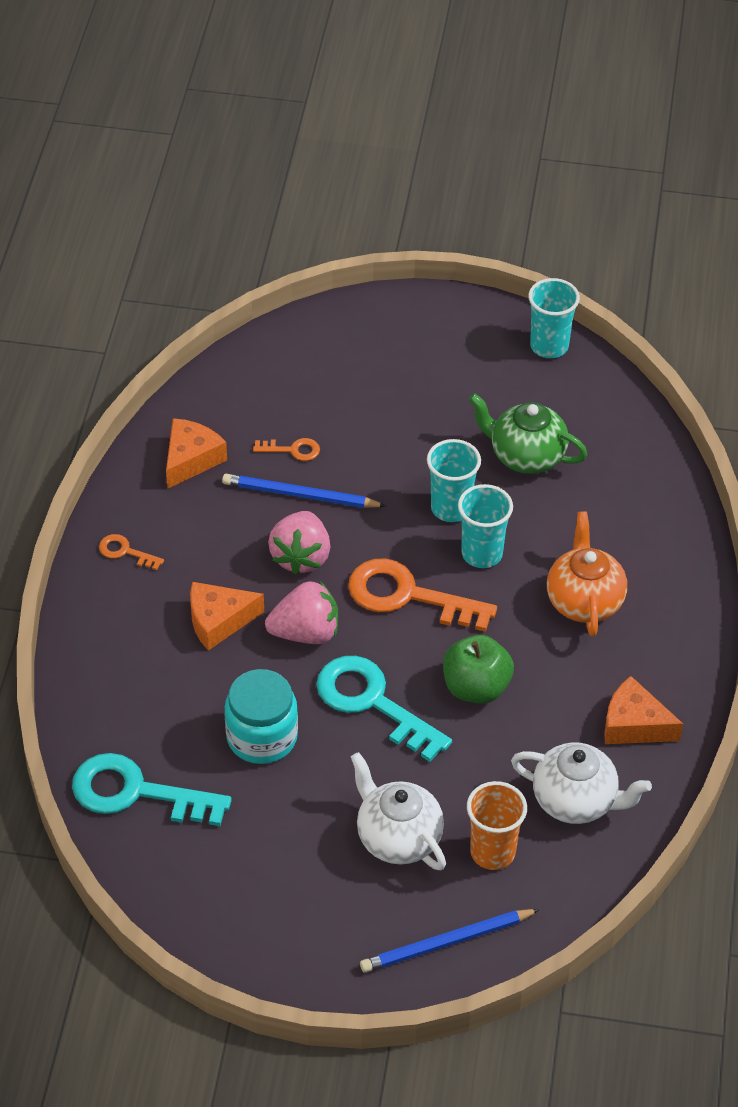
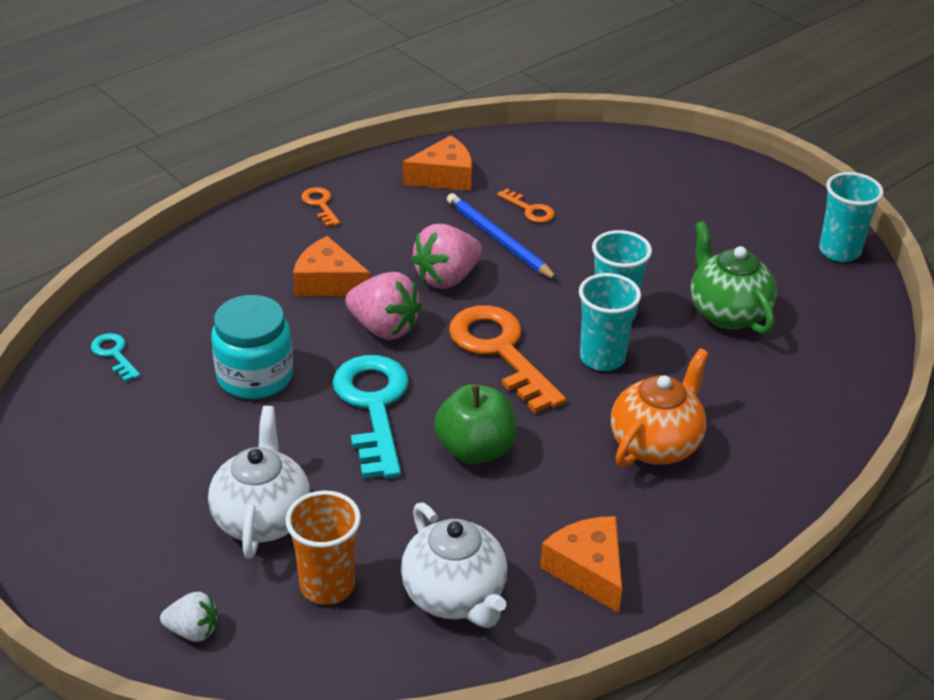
camera: 40 degrees right, 10 degrees down
turquoise key [72,753,232,826] -> turquoise key [91,333,141,382], size x0.46
blue pencil [360,909,540,973] -> white strawberry [160,592,217,642]

